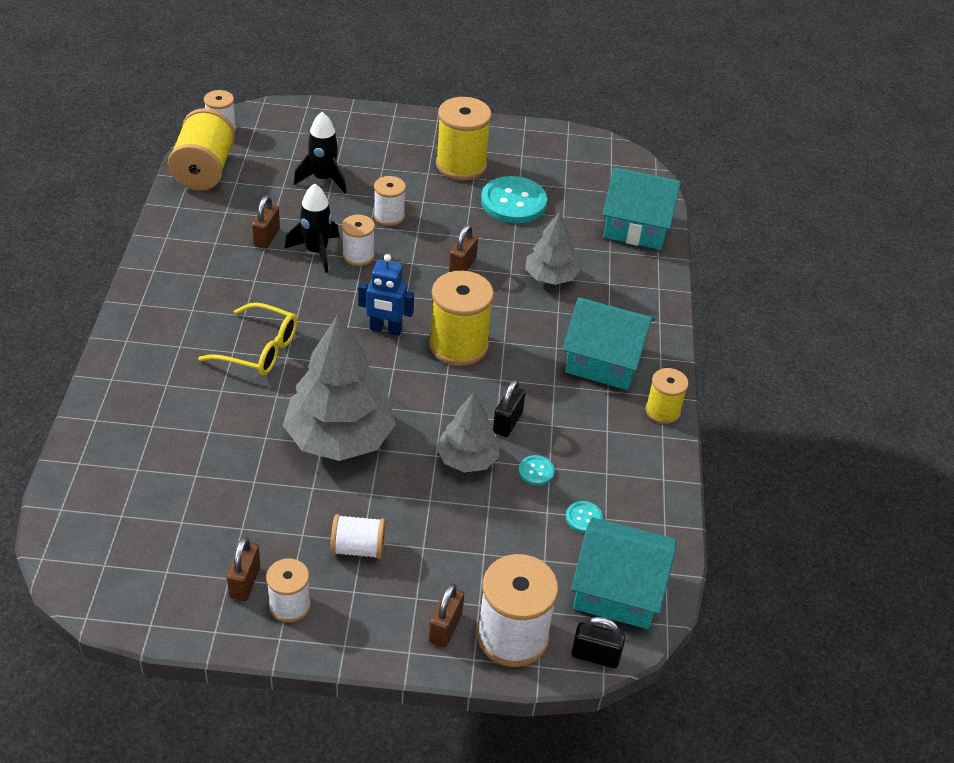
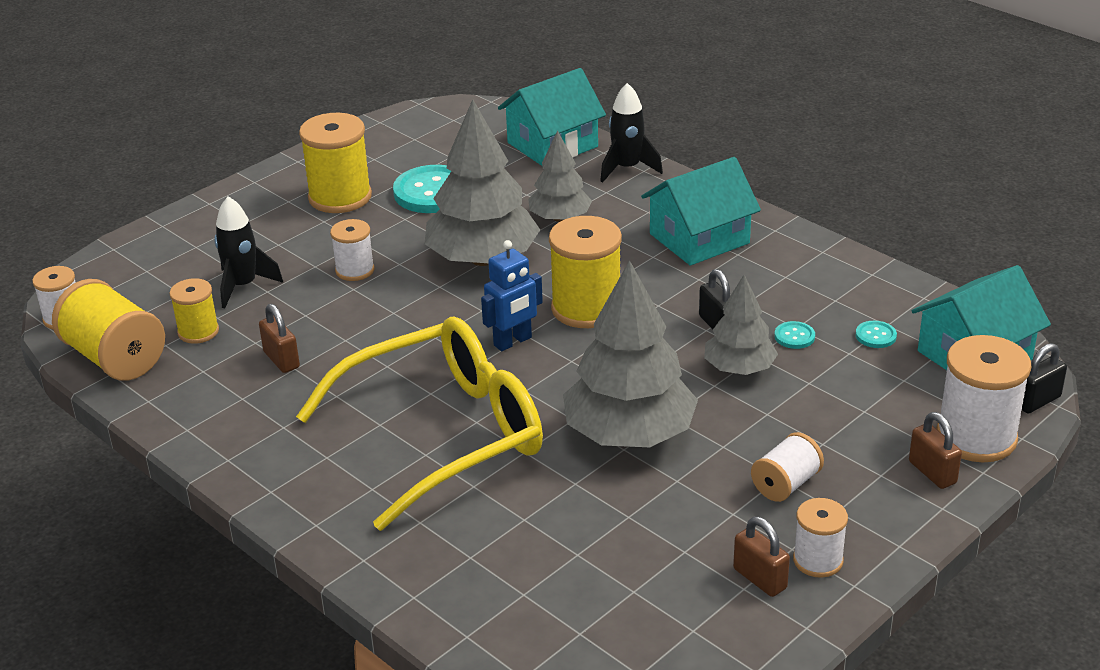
camera: 45 degrees left, 10 degrees down
yellow glasses [198,303,297,375] -> yellow glasses [296,317,543,531], size x1.95
black rocket [285,183,339,273] -> black rocket moved to [600,83,663,183]
white spool [342,215,375,266] -> none
brown padlock [449,225,478,272] -> grey tree [425,99,540,266]
yellow spool [645,368,688,424] -> yellow spool moved to [169,278,219,344]

